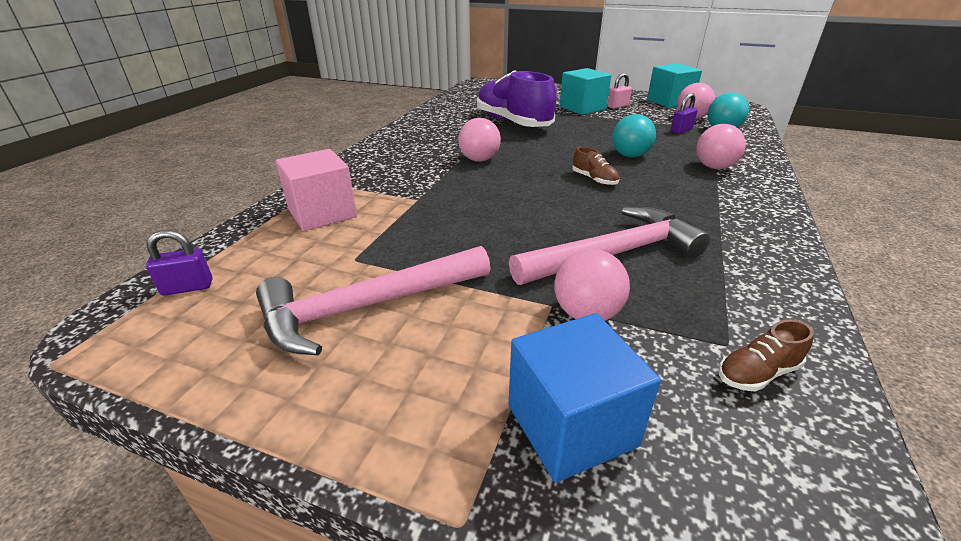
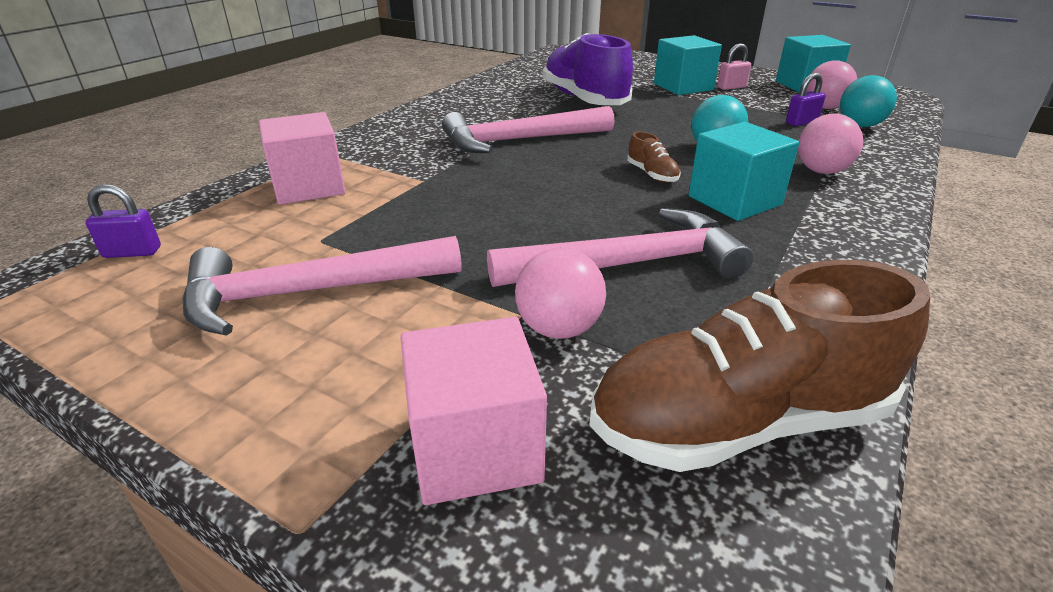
camera: 10 degrees right, 0 degrees up
pink ball [458,118,501,162] -> pink hammer [442,106,615,153]
blue cube [509,313,661,483] -> pink cube [400,317,547,505]
brown shoe [719,320,814,392] -> brown shoe [589,260,930,472], size x2.44
none -> turquoise cube [688,122,799,221]

